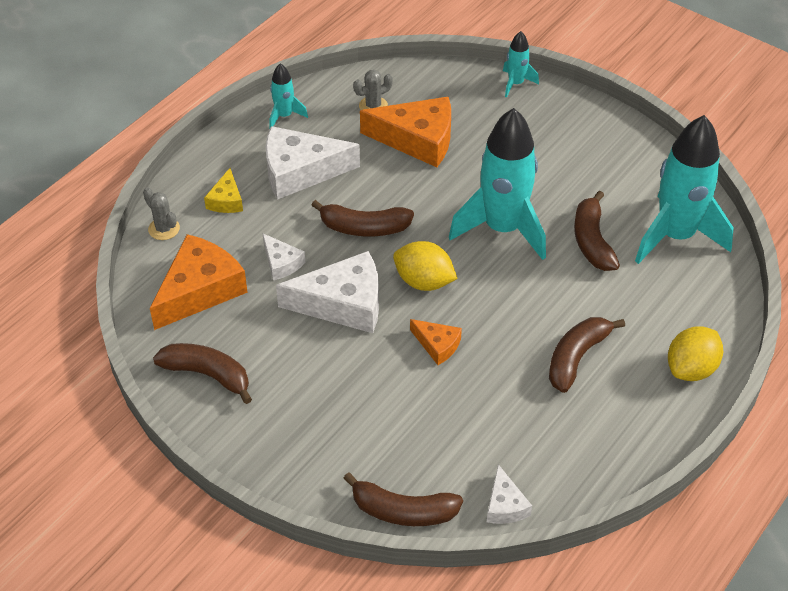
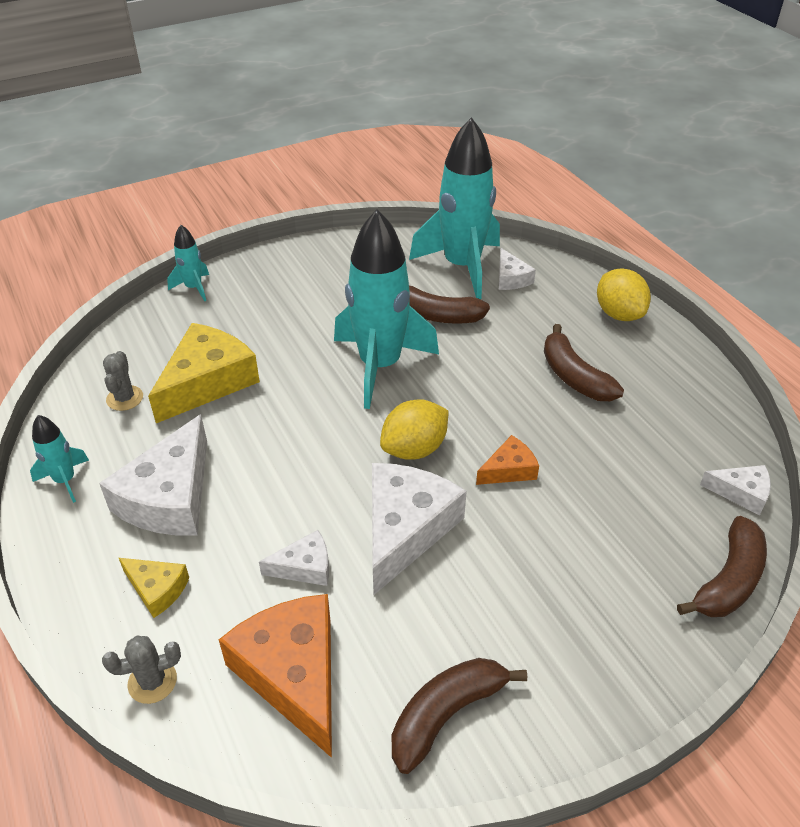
camera: 65 degrees left, 5 degrees down
brown banana [312,200,414,236] -> none
orange cheese [360,97,451,167] -> yellow cheese [148,323,260,423]
none -> white cheese [499,248,536,290]

